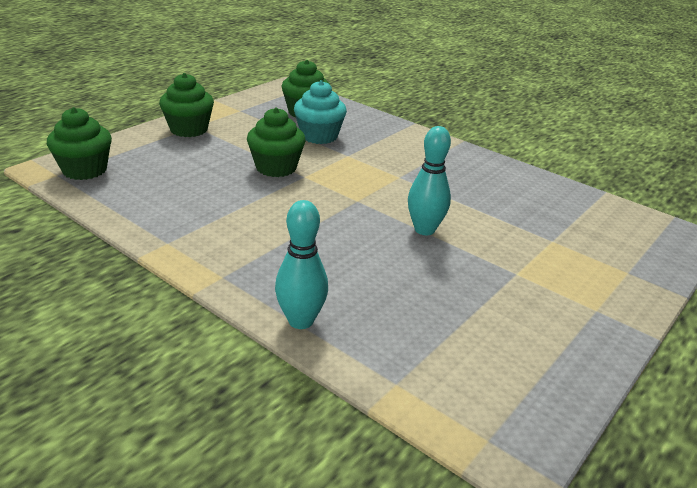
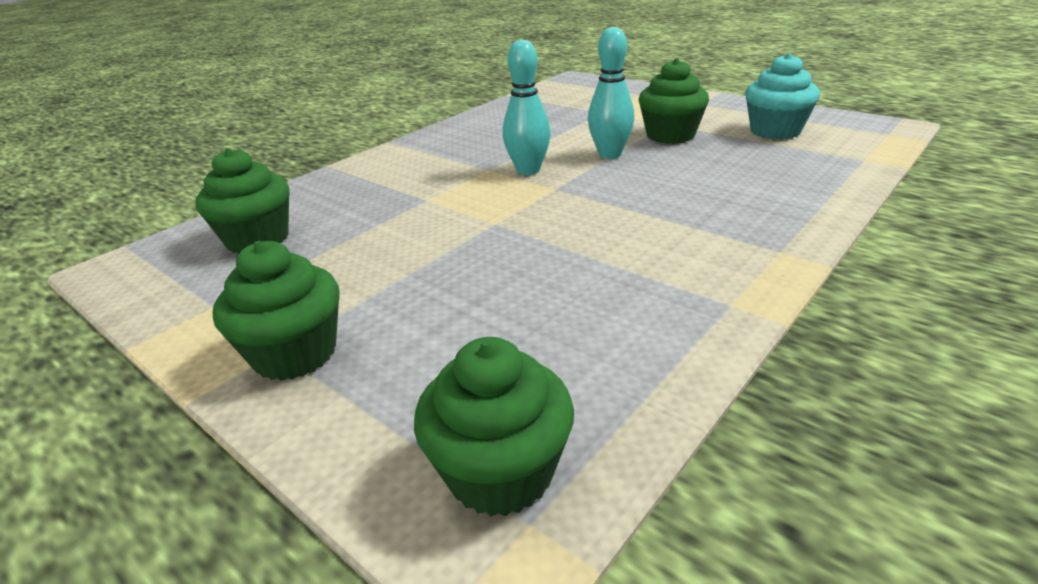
camera: 85 degrees left, 0 degrees up
green cupcake [247,107,305,177] -> green cupcake moved to [639,58,709,144]
turquoise bowling pin [275,200,328,329] -> turquoise bowling pin moved to [503,40,551,175]
turquoise cupcake [294,80,347,144] -> turquoise cupcake moved to [745,53,820,140]

